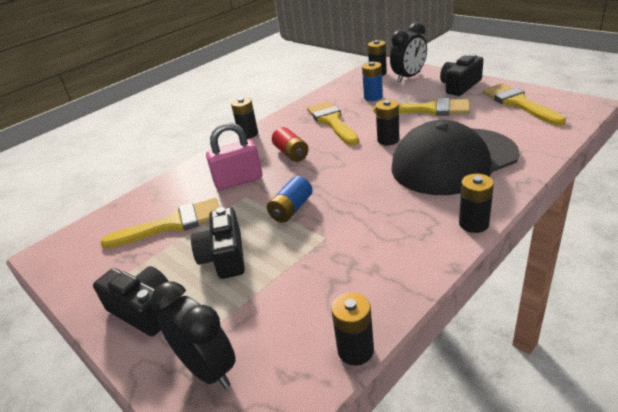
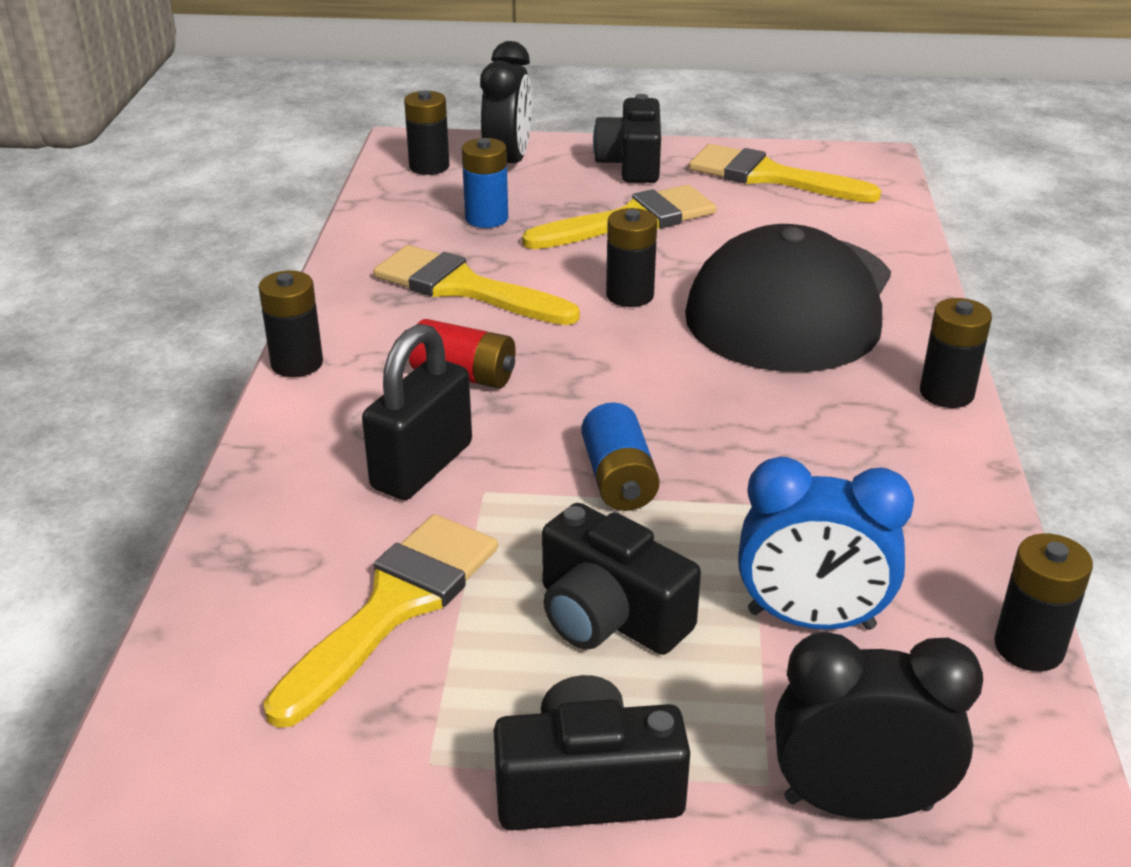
camera: 45 degrees left, 0 degrees up
pink padlock [206,122,262,191] -> black padlock [362,324,472,500]
none -> blue clock [738,457,914,630]

